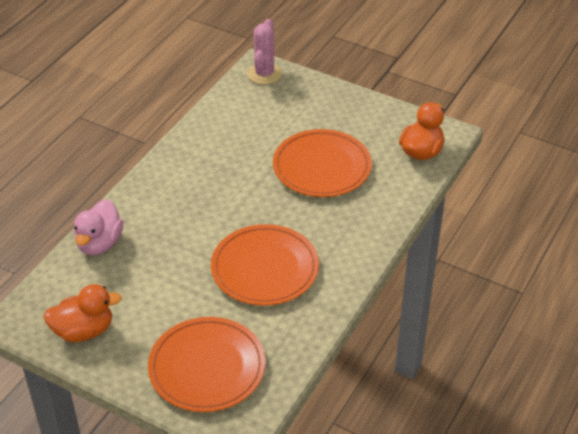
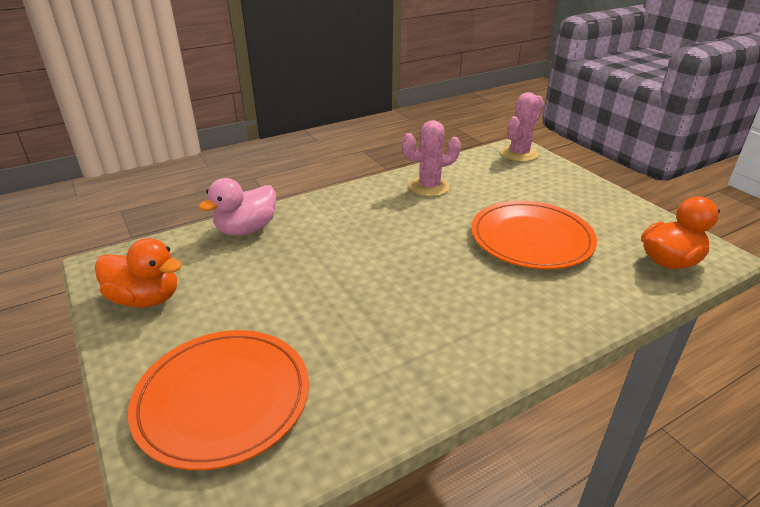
camera: 30 degrees right, 10 degrees down
orange plate [211,224,319,306] -> none
none -> pink cactus [402,120,461,197]

